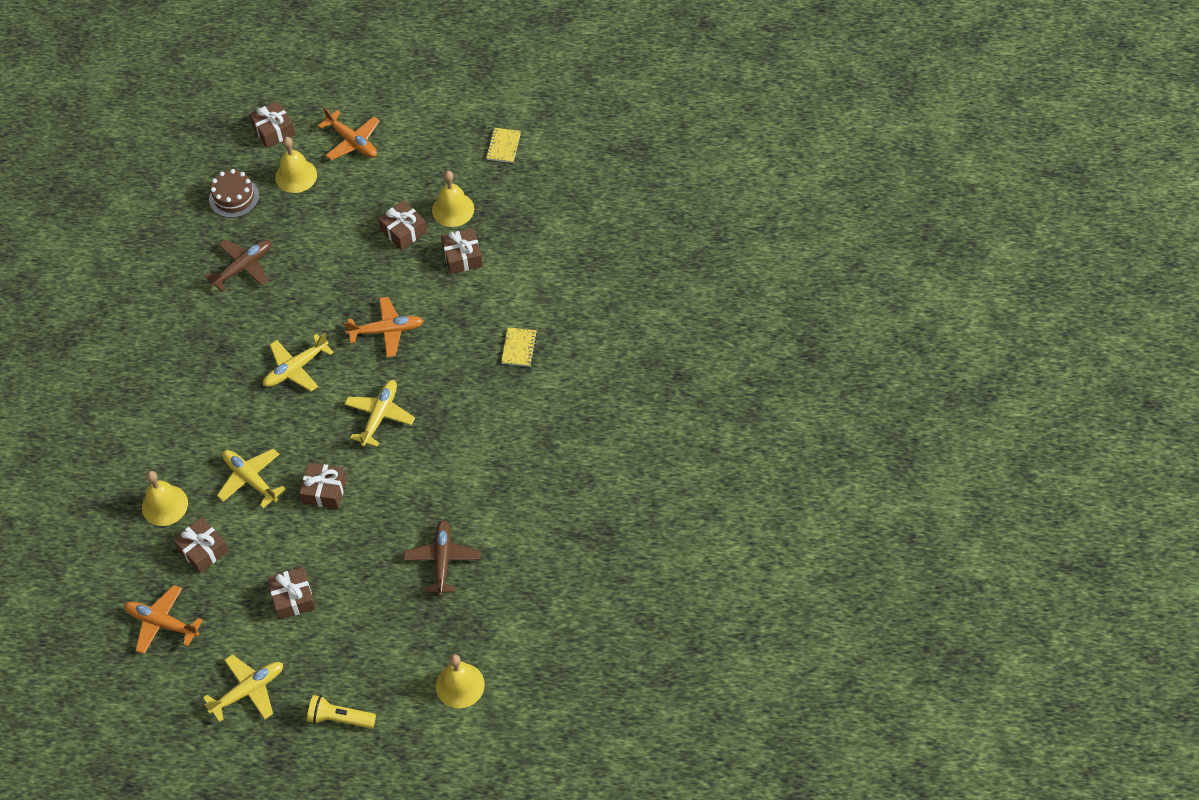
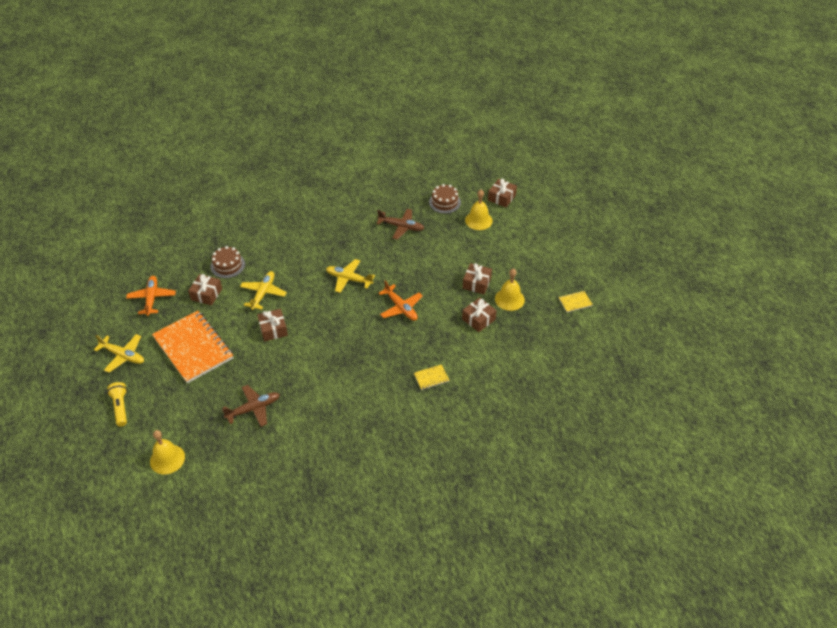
camera: 60 degrees right, 10 degrees down
yellow bell [142,471,188,526] -> brown cake [210,246,245,278]
brown gift [268,567,315,620] -> orange notebook [152,311,233,383]
orange plane [318,107,380,160] -> none
yellow plane [344,380,415,447] -> none

